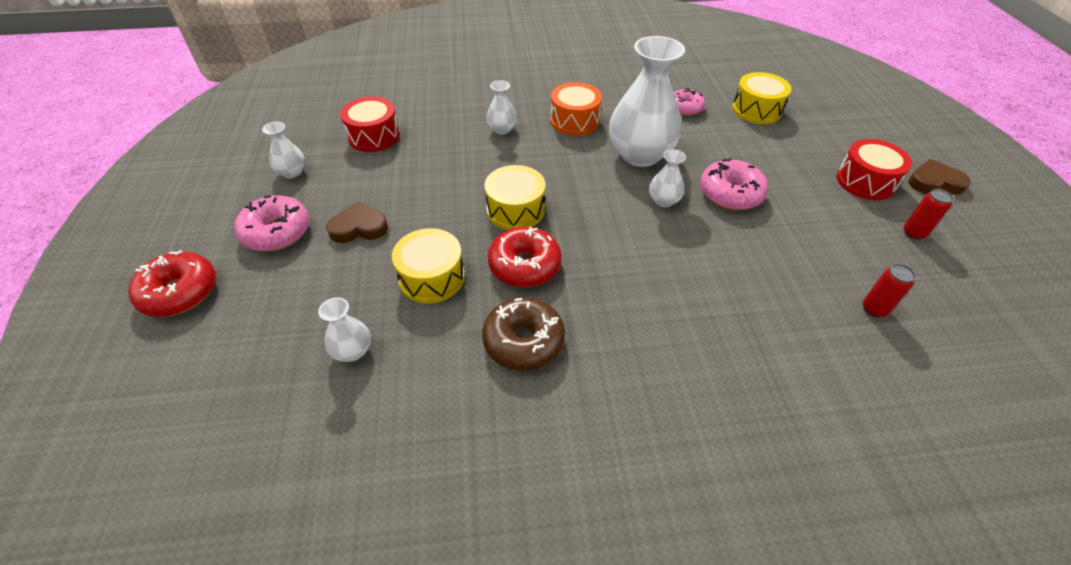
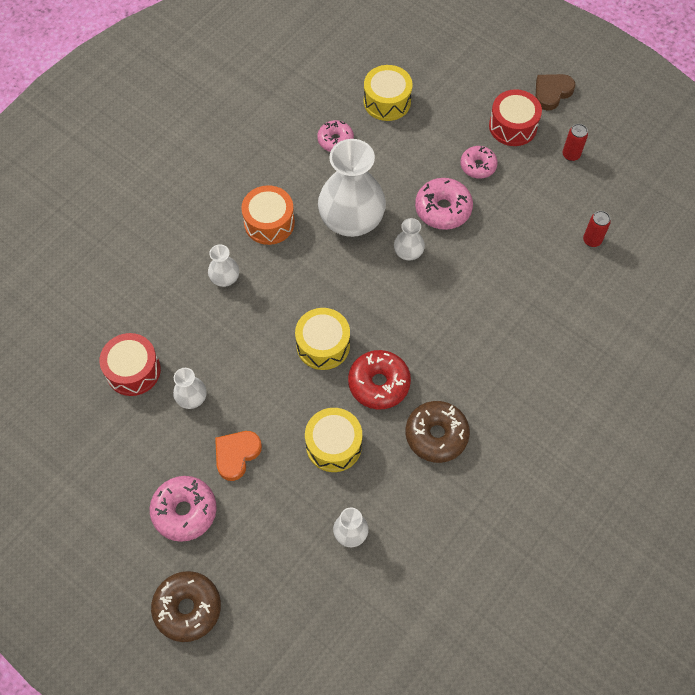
camera: 45 degrees left, 15 degrees up
red donut [128,250,216,317] -> brown donut [151,571,221,642]
white vase [262,122,305,178] -> white vase moved to [173,368,206,409]
brown heart [326,201,388,243] -> orange heart [215,431,262,481]
none -> pink donut [460,146,498,179]

